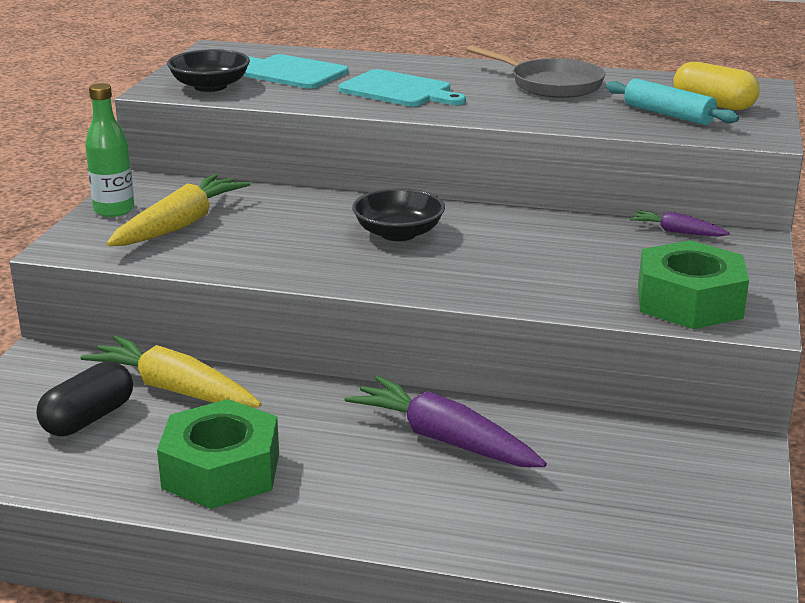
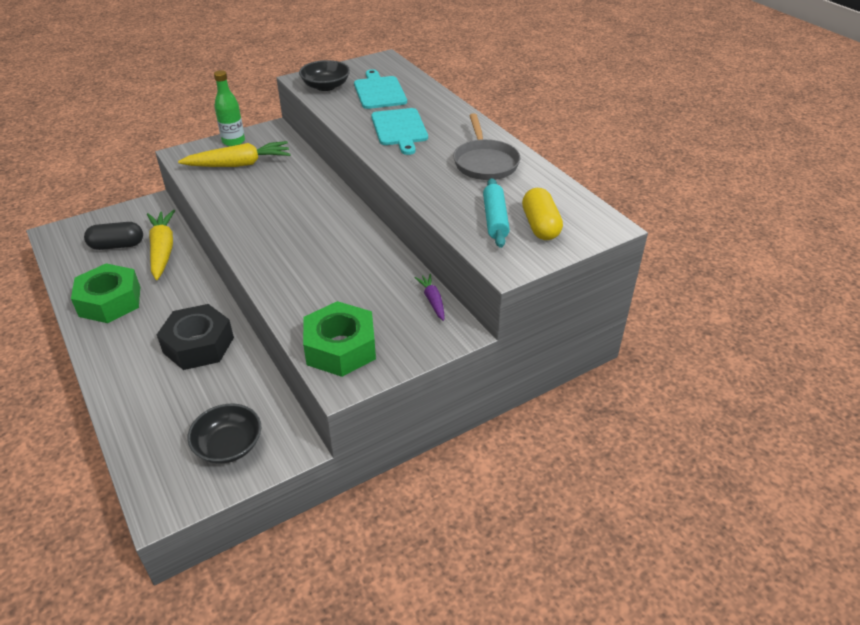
camera: 45 degrees right, 15 degrees up
purple carrot [344,376,547,467] -> black nut [157,304,234,370]
black bowl [352,188,445,241] -> black bowl moved to [187,404,261,464]

